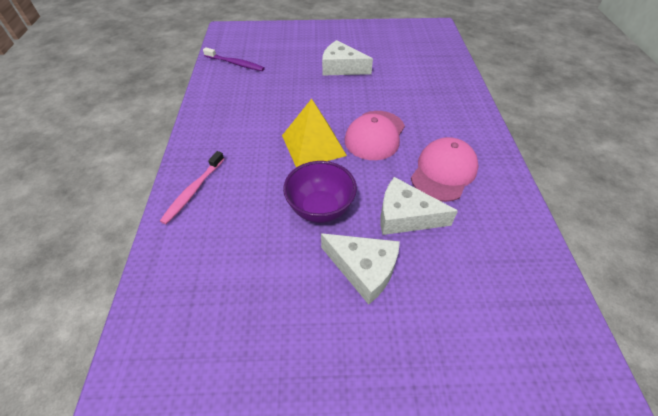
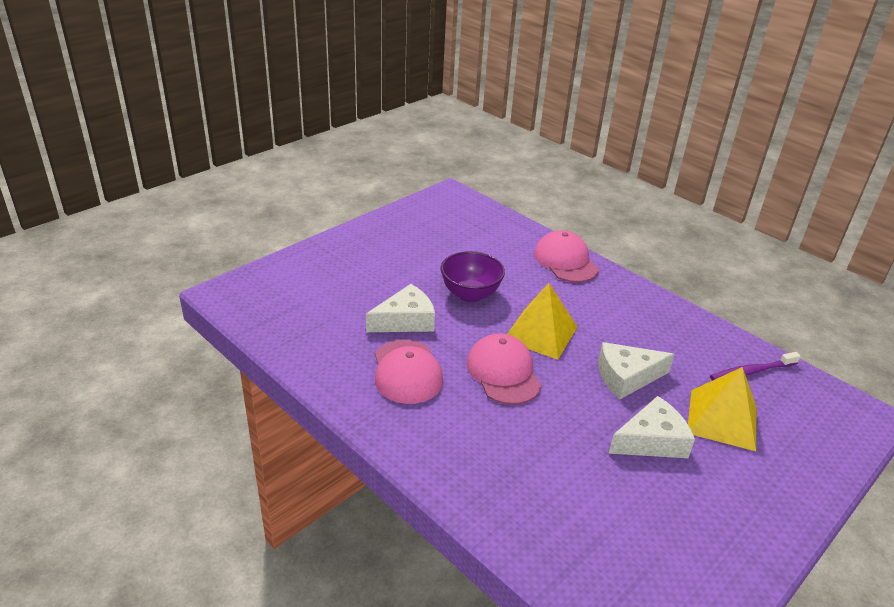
camera: 135 degrees right, 15 degrees down
pink toothbrush [160,151,224,224] -> pink cap [534,230,599,282]
white cheese [321,233,400,305] -> white cheese moved to [598,342,675,399]
none -> yellow pyramid [688,367,756,451]

